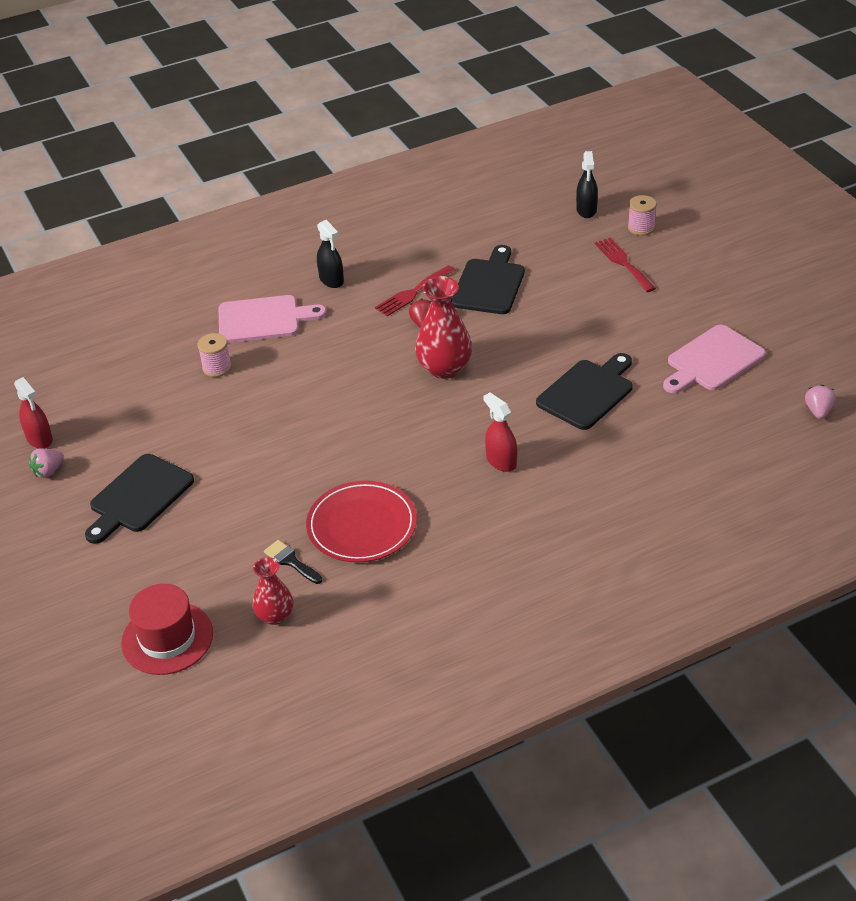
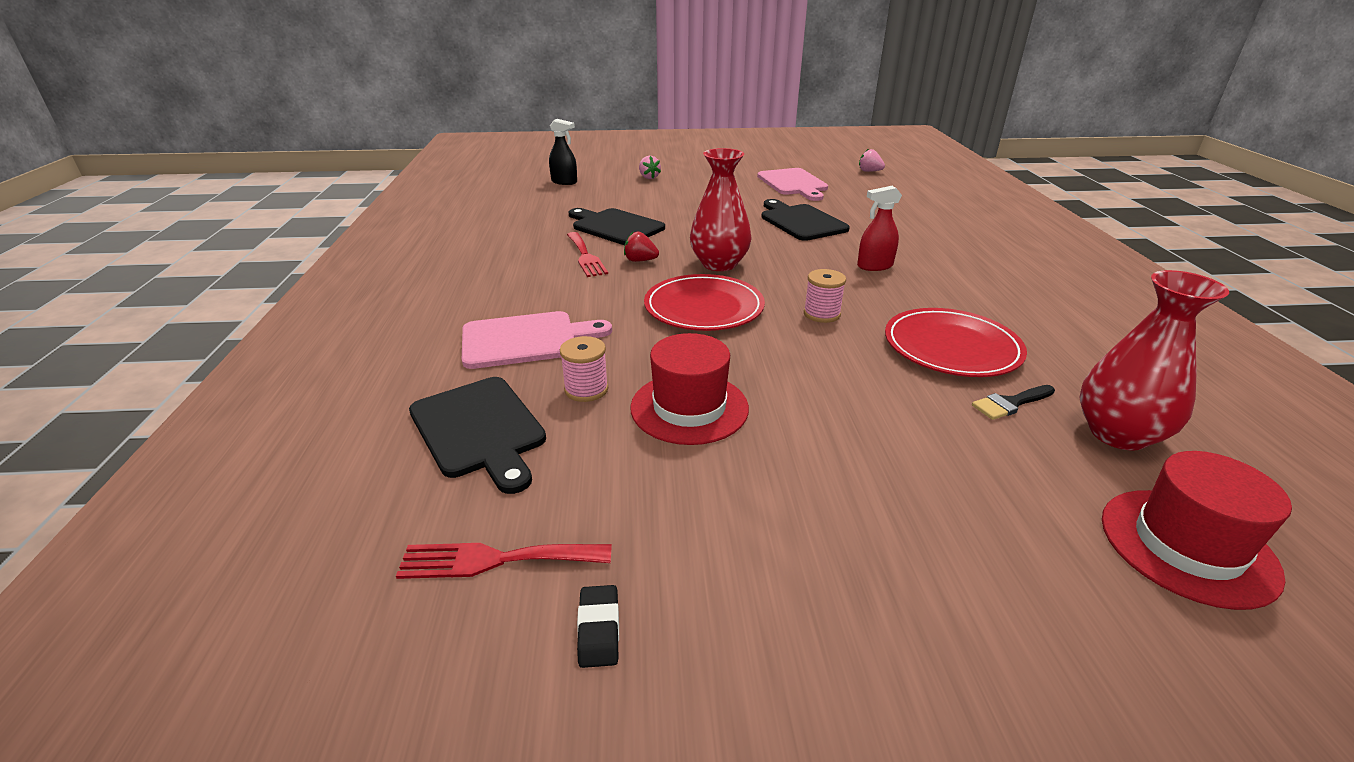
camera: 70 degrees left, 10 degrees down
red spray bottle [14,377,53,449] -> black eraser [577,585,619,668]
pink strawberry [29,448,64,478] -> pink strawberry moved to [639,156,661,179]
black cutting board [85,454,194,544] -> black cutting board moved to [409,377,546,494]
pink cutting board [218,295,327,343] -> pink cutting board turned 60 degrees clockwise [462,311,612,369]
red vase [252,557,294,625] -> red vase [1079,270,1229,451], size x1.63
black spray bottle [317,220,344,288] -> none
red fork [595,238,656,292] -> red fork moved to [396,543,612,579]
pink spool [628,195,657,236] -> pink spool moved to [804,269,846,323]
none -> red hat [630,333,749,445]
none -> red plate [644,274,765,331]

